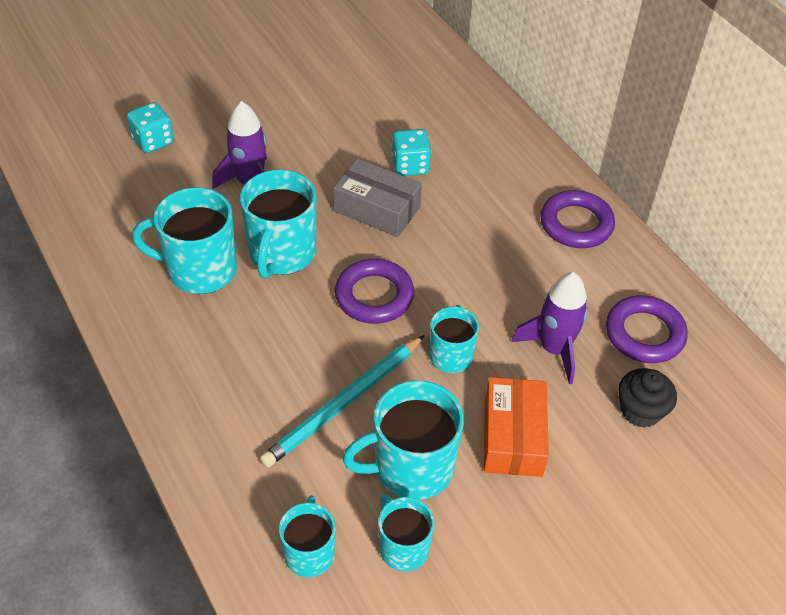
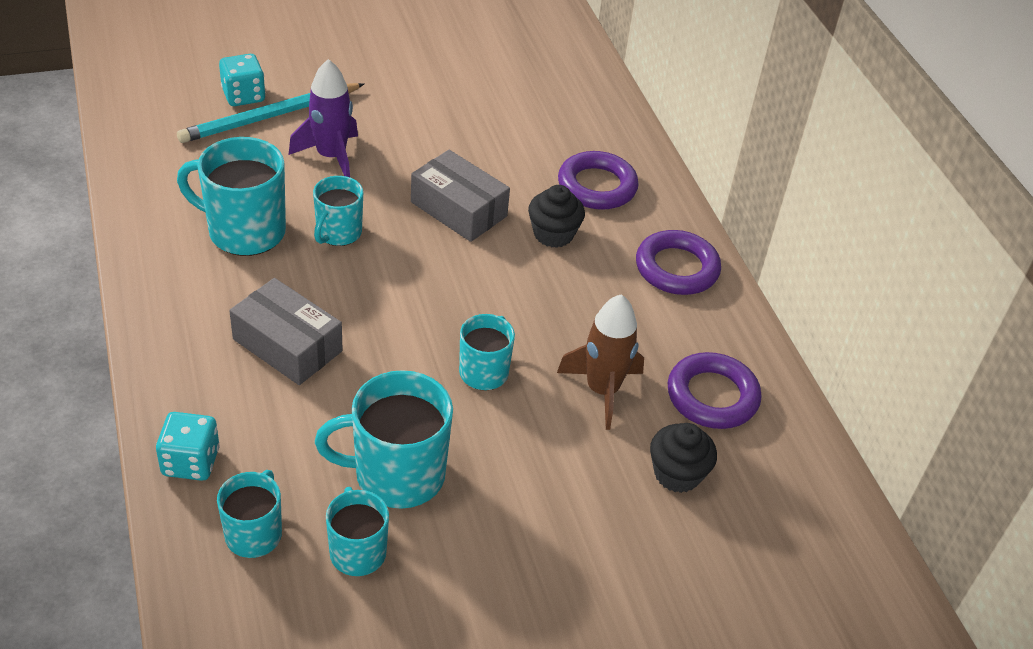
camera: 10 degrees right, 5 degrees down
turquoise mug [240,169,316,279] -> turquoise mug [313,176,363,246], size x0.60
turquoise pencil [260,335,425,468] -> turquoise pencil moved to [177,83,364,143]
purple ring [335,259,414,324] -> purple ring moved to [558,151,639,210]
turquoise dice [392,129,431,176] -> turquoise dice moved to [156,412,219,481]
orange box [484,377,549,477] -> none
purple rocket [511,272,588,385] -> brown rocket [557,294,644,430]
none -> grey box [229,278,343,385]
none -> black cupcake [528,185,585,248]

